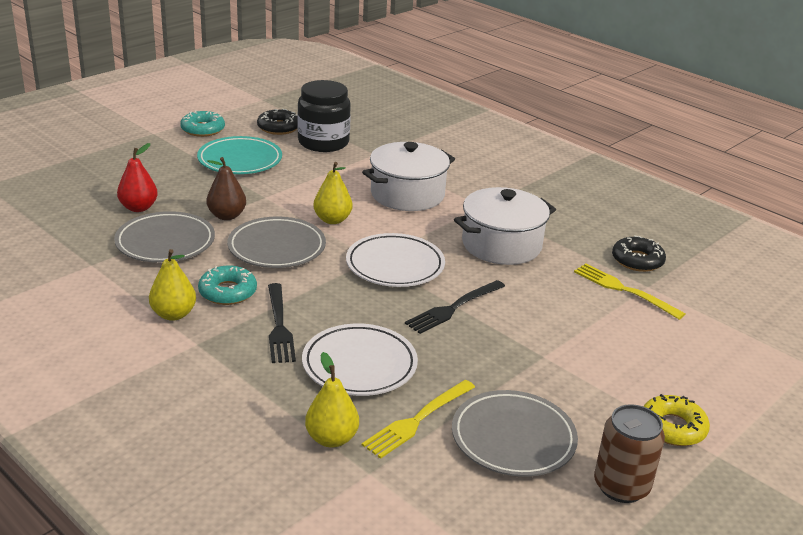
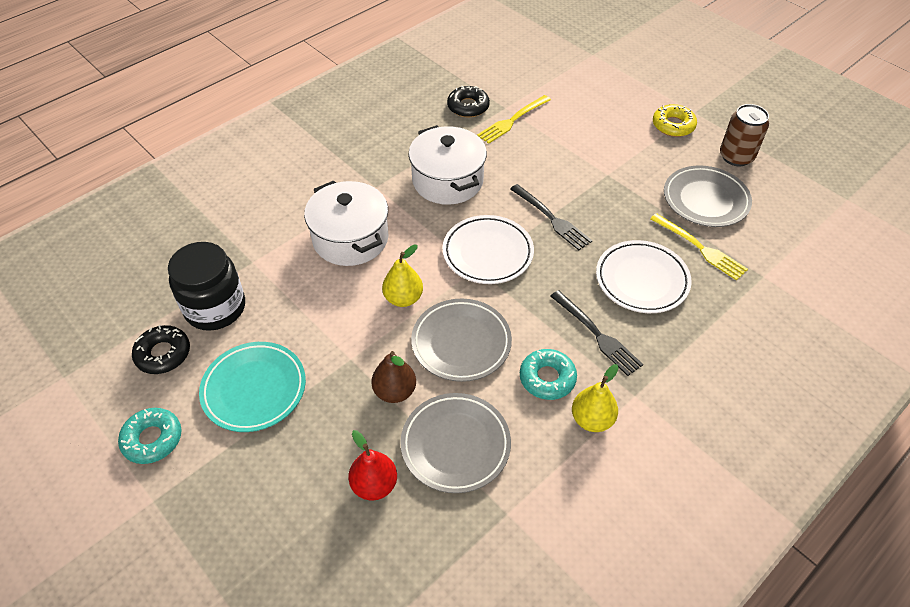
camera: 85 degrees left, 20 degrees up
black fork [268,283,296,363] -> black fork turned 60 degrees clockwise [550,290,643,376]
yellow pear [305,352,359,448] -> none

